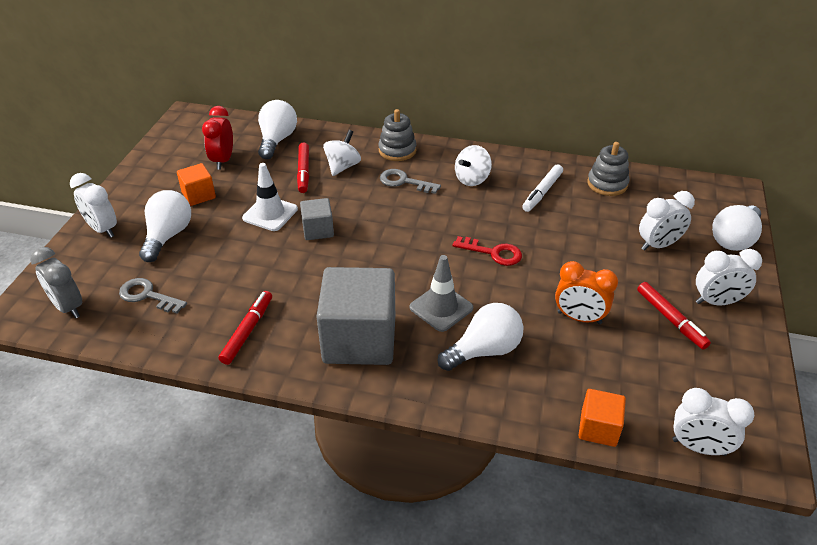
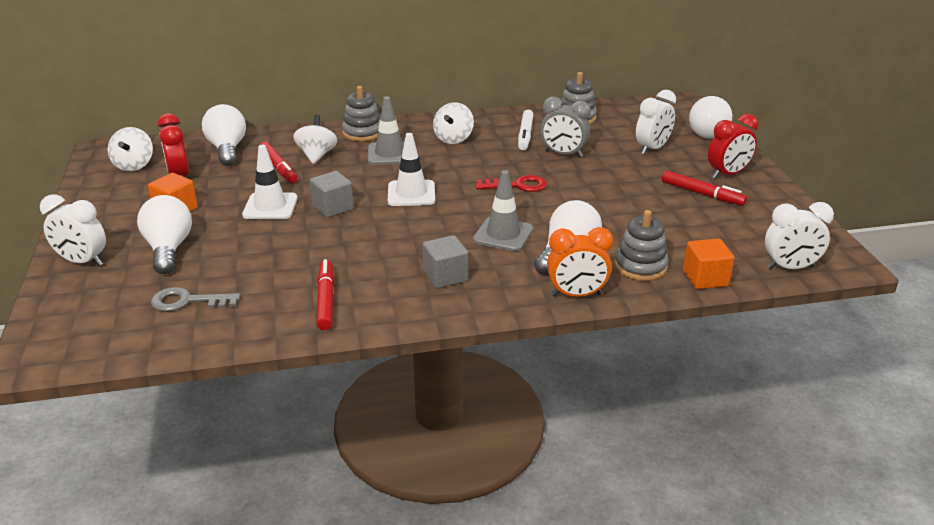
camera: 25 degrees left, 10 degrees down
grey clock [30,247,82,318] -> grey clock moved to [541,97,591,158]
grey cube [316,267,395,365] -> grey cube [423,235,469,288], size x0.49
grey key [380,169,441,194] -> grey traffic cone [368,96,404,165]
orange clock [555,261,618,324] -> orange clock moved to [547,227,613,297]
white clock [696,249,762,305] -> red clock [708,114,758,179]
none -> white spinning top [107,127,153,171]
none -> white traffic cone [388,133,435,206]
none -> grey stacking toy [615,210,669,281]

